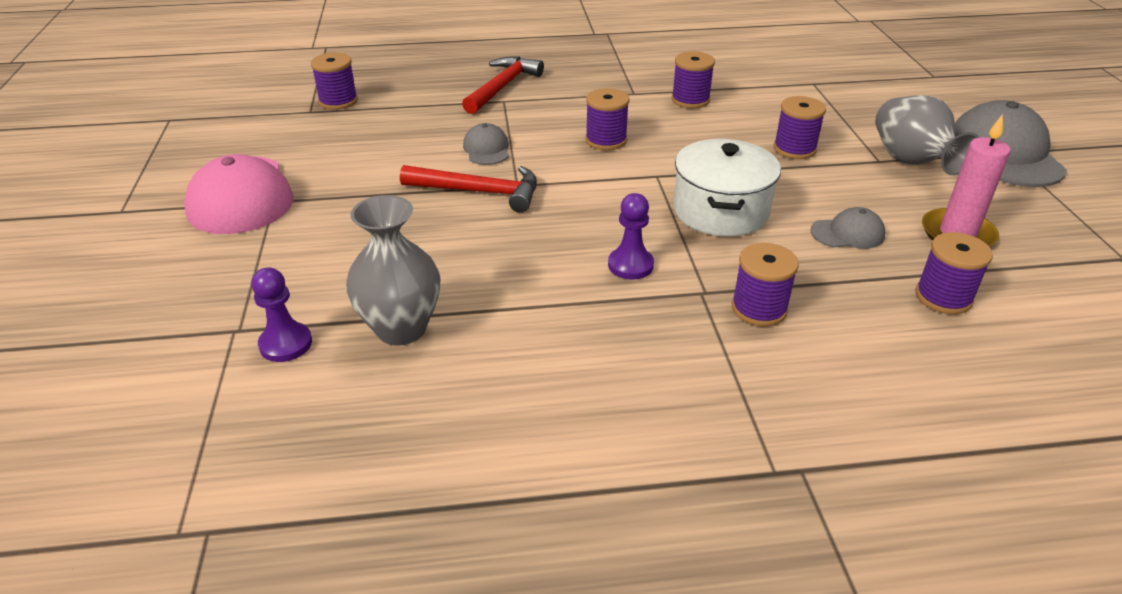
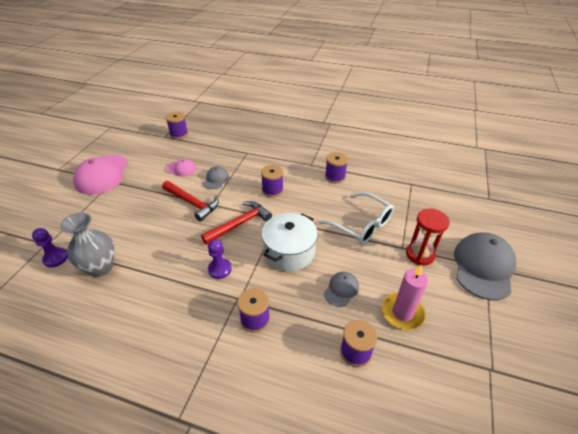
camera: 25 degrees right, 5 degrees up
red hammer [462,57,544,114] -> red hammer moved to [201,201,272,245]
purple spool [774,96,826,159] -> white glasses [319,192,394,244]
grey cap [811,207,885,249] -> grey cap turned 75 degrees counterclockwise [324,272,359,307]
grey vase [875,95,980,175] -> red hourglass [406,208,450,266]
none -> pink cap [166,159,196,177]

